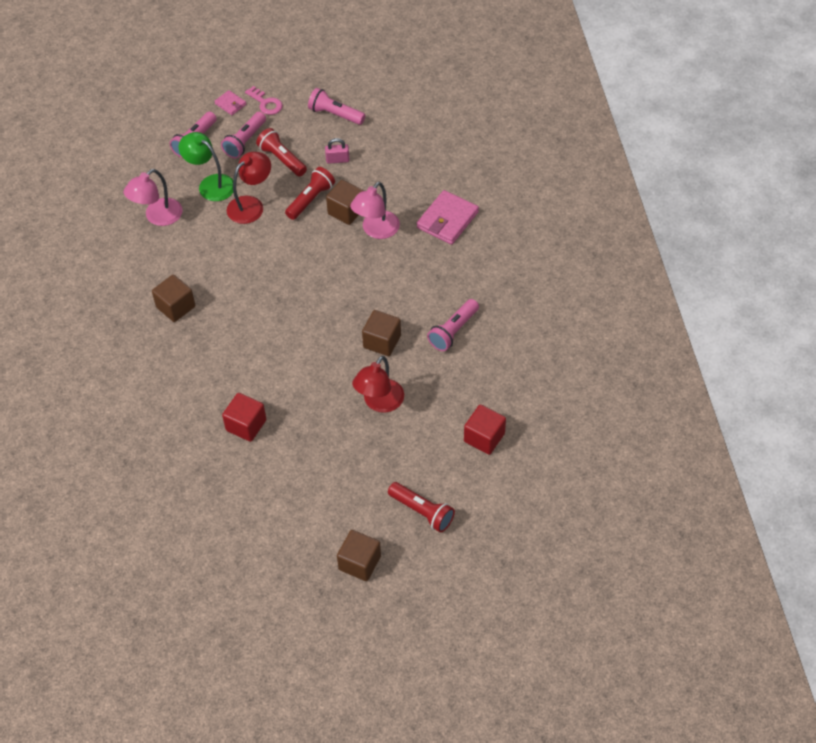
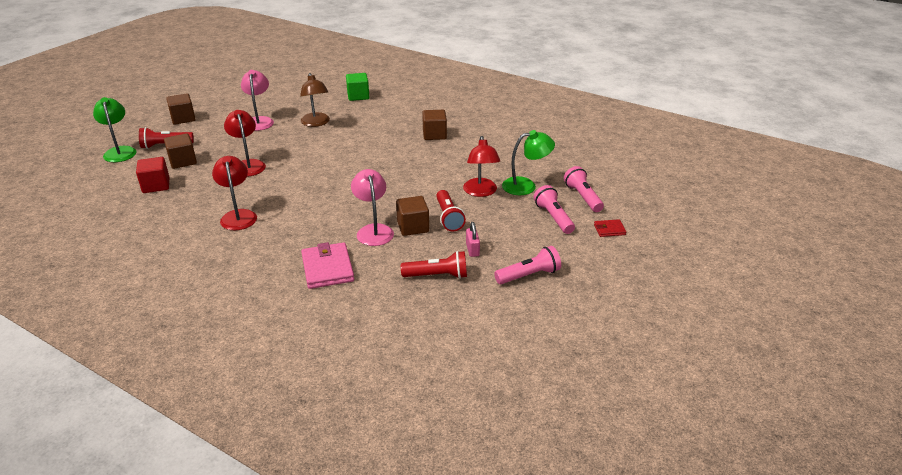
camera: 130 degrees right, 20 degrees down
pink lamp [123,169,183,226] -> pink lamp moved to [241,70,274,131]
pink wallet [214,90,246,115] -> red wallet [594,219,626,237]
red cube [222,393,266,442] -> brown lamp [300,73,330,127]
pink key [245,86,283,115] -> none
red flashlight [256,128,307,176] -> red flashlight moved to [401,251,467,279]
pink padlock [325,138,350,164] -> pink padlock turned 45 degrees counterclockwise [466,222,480,257]
brown cube [362,310,401,356] -> brown cube moved to [164,134,197,169]
pink flashlight [427,299,479,351] -> red lamp [212,156,257,230]
none -> green lamp [93,97,137,162]
none -> green cube [346,73,369,101]

